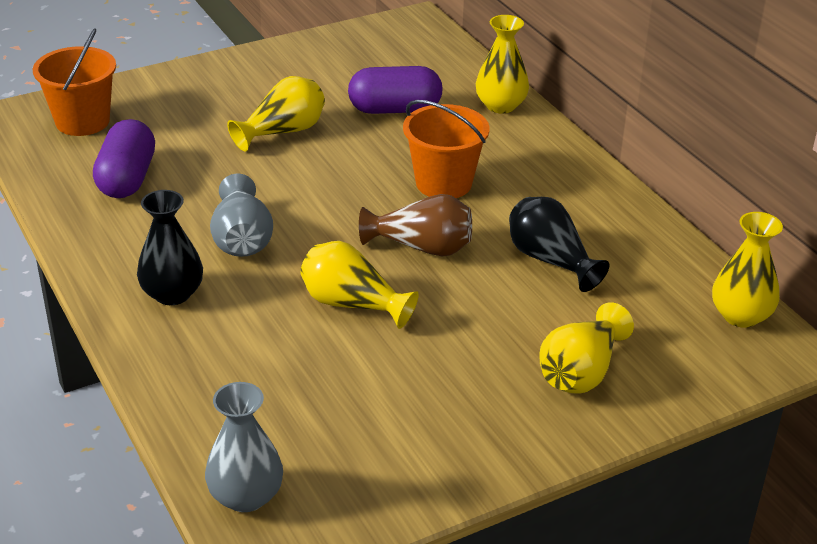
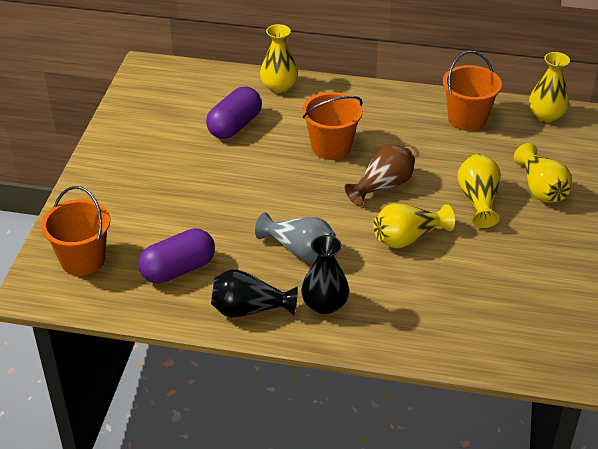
camera: 50 degrees left, 5 degrees up
purple capsule [93,119,155,198] -> purple capsule turned 75 degrees counterclockwise [138,228,215,283]
grey vase [205,382,283,512] -> none
yellow vase [227,76,325,152] -> yellow vase moved to [457,154,501,228]
black vase [509,197,609,292] -> black vase moved to [211,270,298,317]
none -> orange bucket [443,51,502,131]

